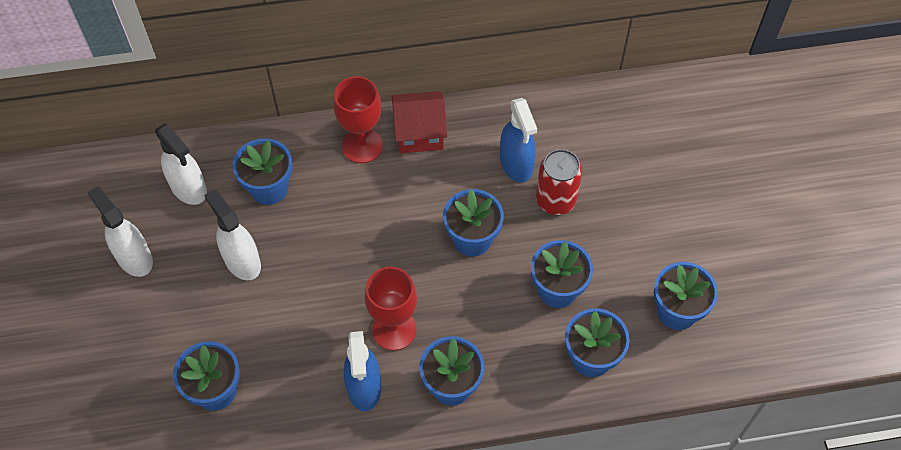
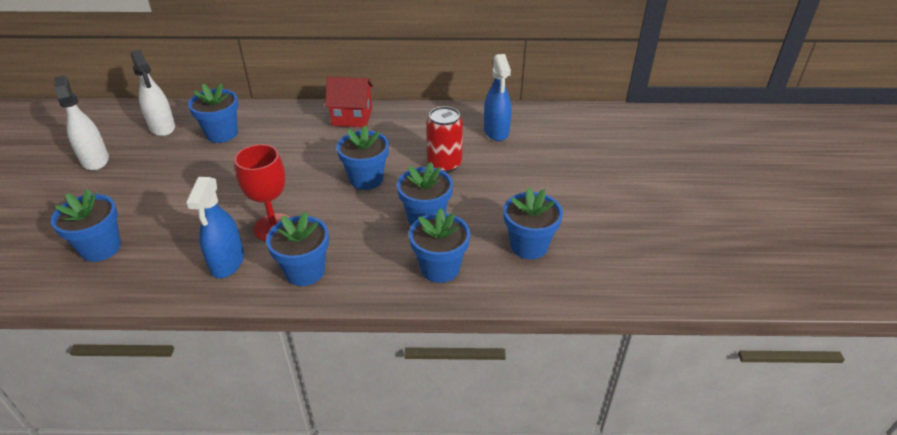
camera: 10 degrees right, 20 degrees down
white spray bottle [204,189,261,280] -> none
red goblet [333,76,383,163] -> none
blue spray bottle [500,98,537,183] -> blue spray bottle moved to [484,54,511,141]

